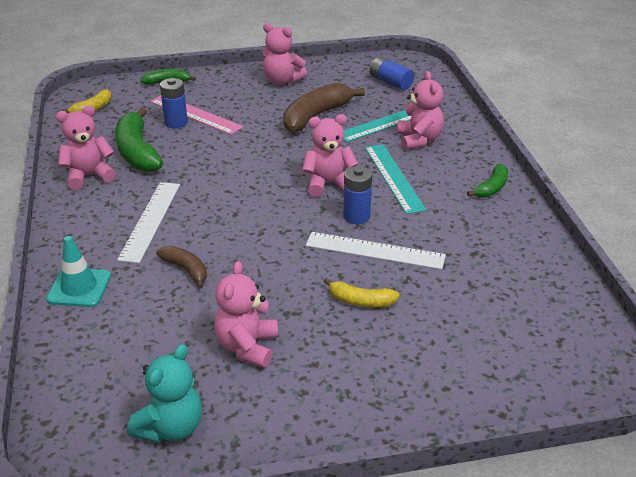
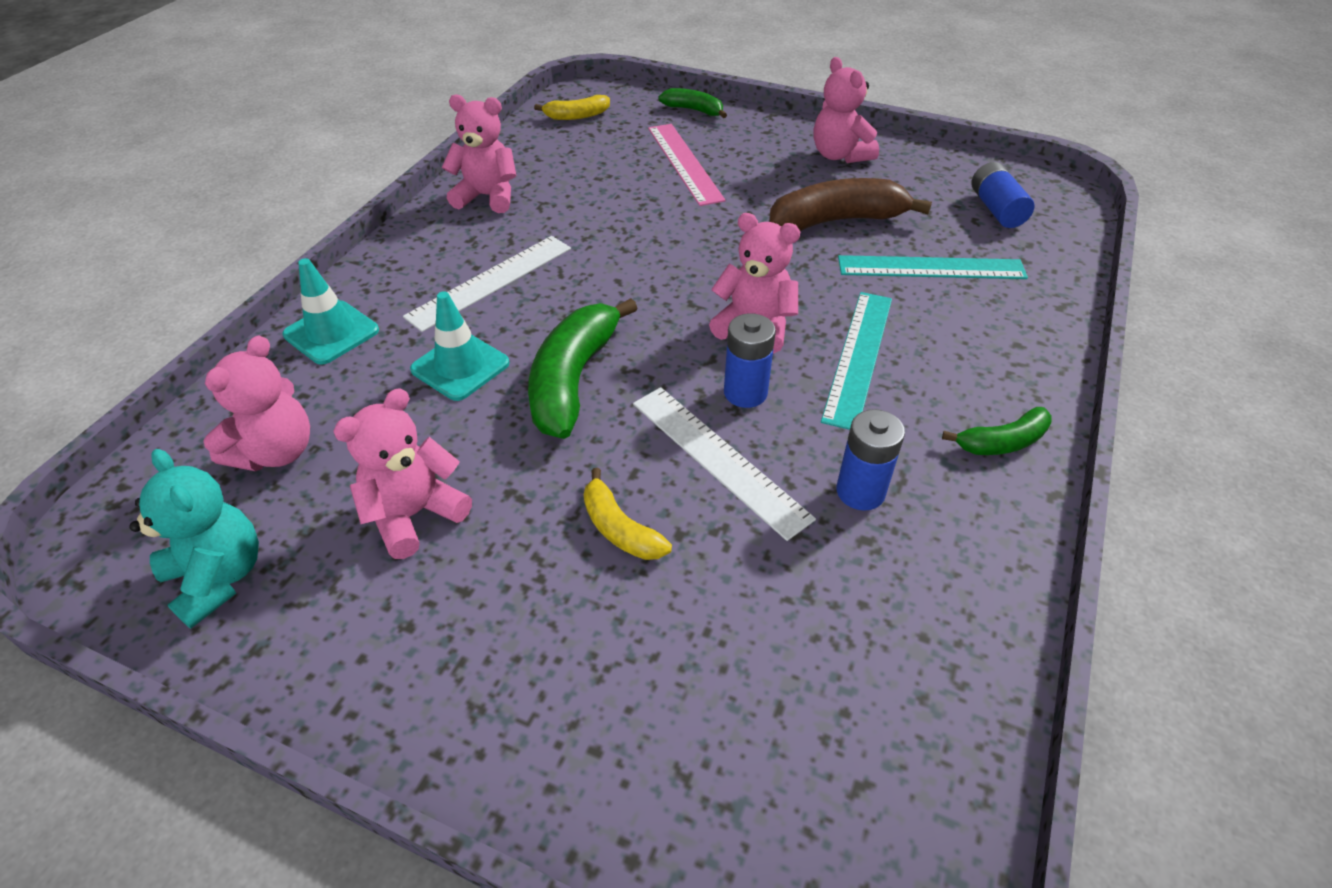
camera: 35 degrees right, 10 degrees up
green banana [115,108,163,172] -> green banana moved to [528,298,638,439]
turquoise teddy bear [127,344,202,443] -> turquoise teddy bear turned 105 degrees counterclockwise [129,449,259,628]
brown banana [156,246,207,289] -> turquoise traffic cone [410,291,510,401]
blue battery [160,78,188,128] -> blue battery moved to [836,409,905,511]
pink teddy bear [397,71,444,150] -> pink teddy bear moved to [204,336,310,471]

